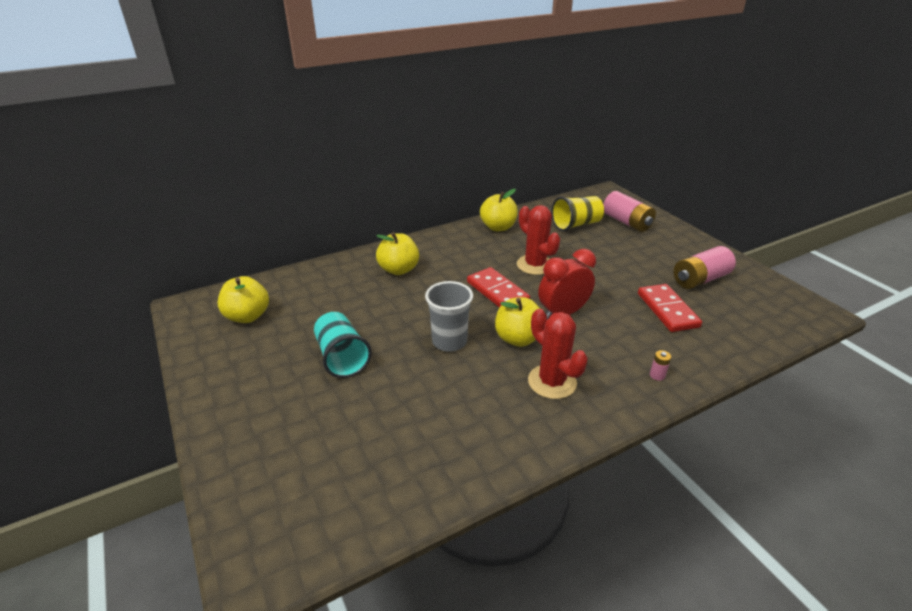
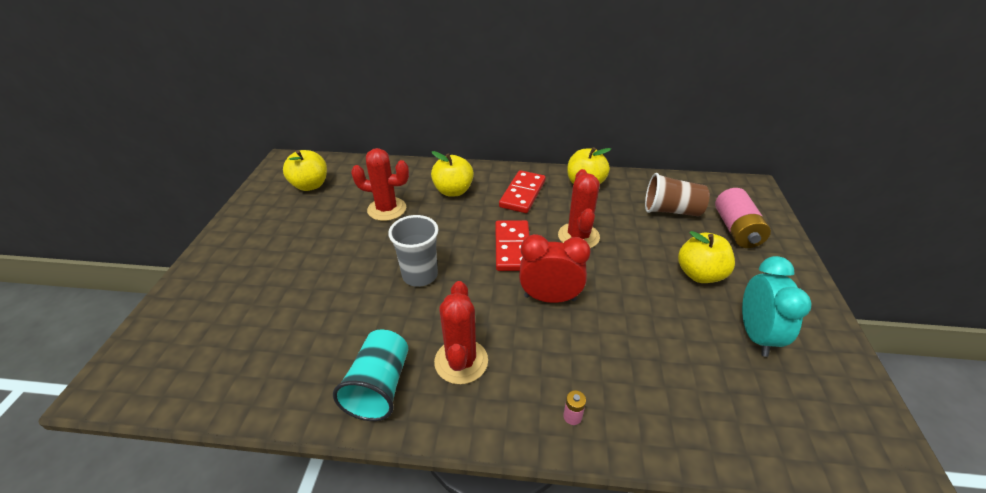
camera: 35 degrees right, 5 degrees up
turquoise cup [314,312,372,378] -> turquoise cup moved to [333,330,408,421]
yellow apple [495,297,540,347] -> yellow apple moved to [678,231,735,283]
yellow cup [551,196,604,231] -> brown cup [645,173,710,216]
red domino [638,284,702,332] -> red domino moved to [499,170,546,213]
pink battery [674,246,736,289] -> turquoise clock [742,256,812,357]
none -> red cactus [351,148,409,221]

